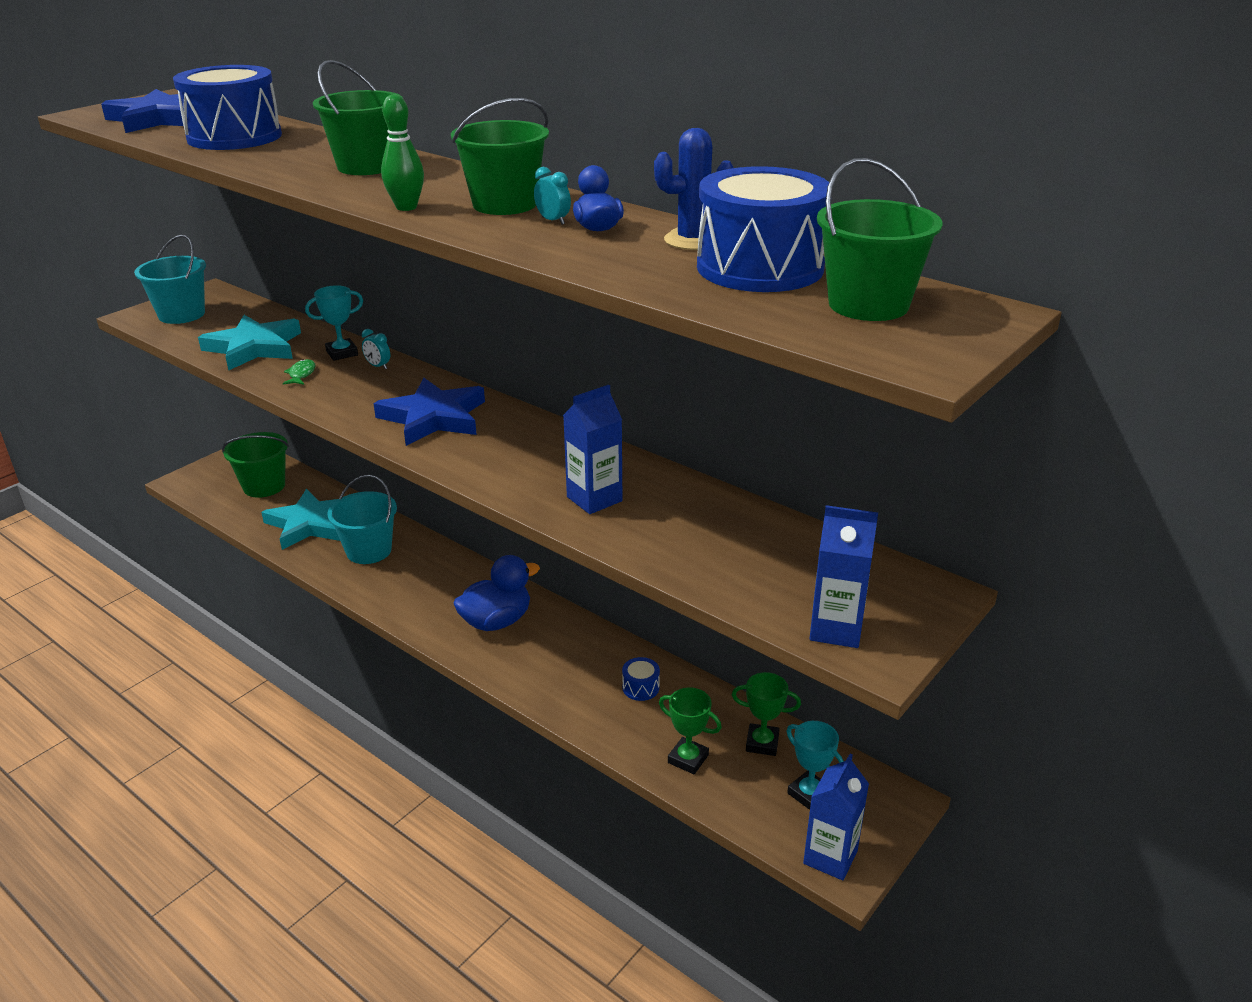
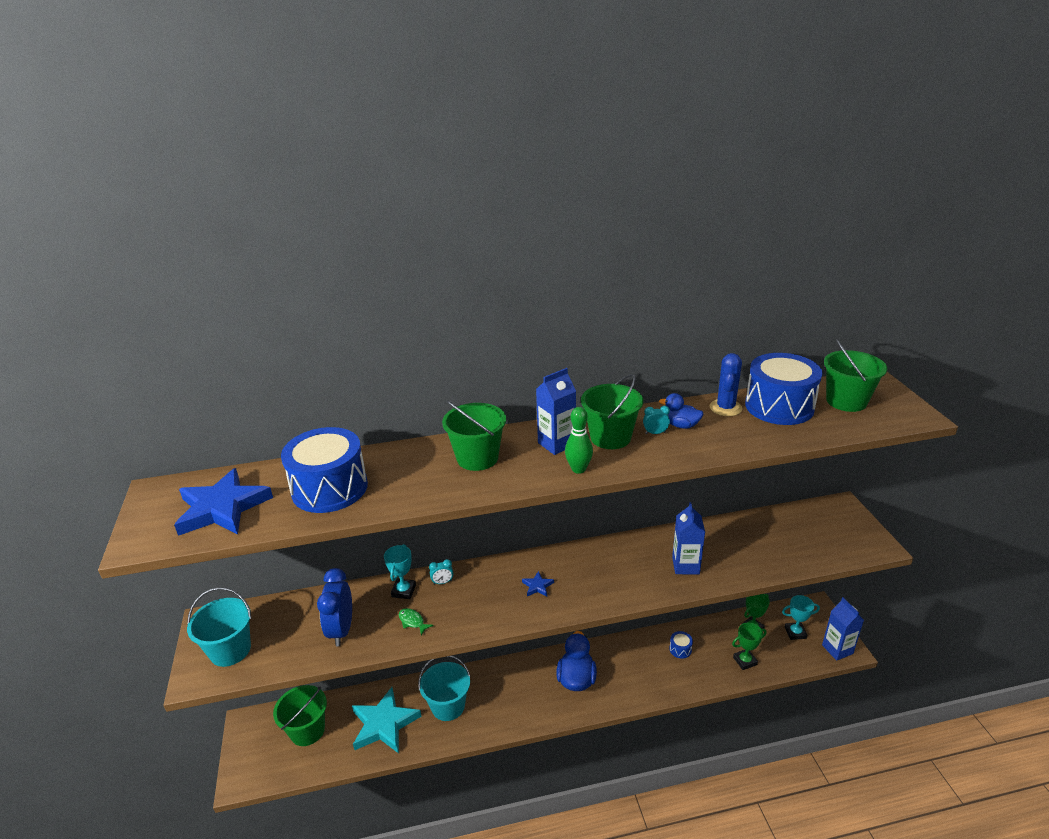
camera: 50 degrees left, 0 degrees up
turquoise star [198,315,301,371] -> blue clock [317,568,352,646]
blue star [373,378,485,446] -> blue star [522,571,554,597], size x0.42
blue carton [809,505,878,648] -> blue carton moved to [536,368,576,455]

